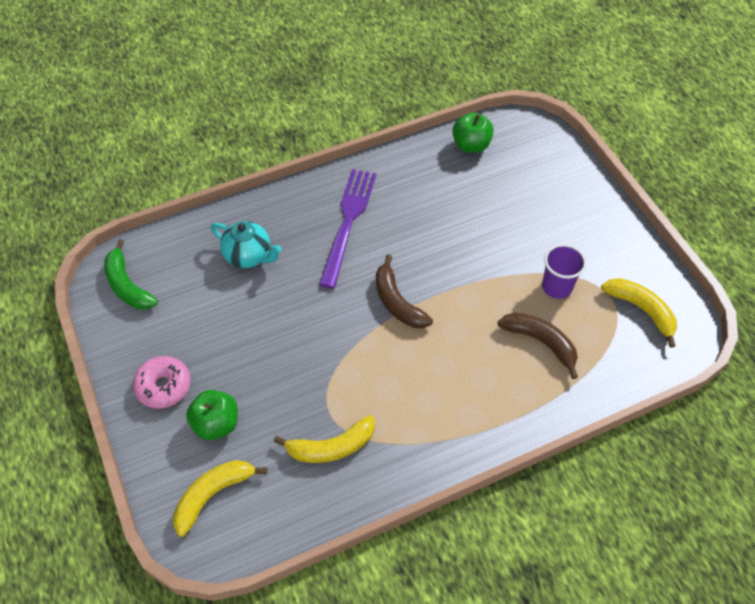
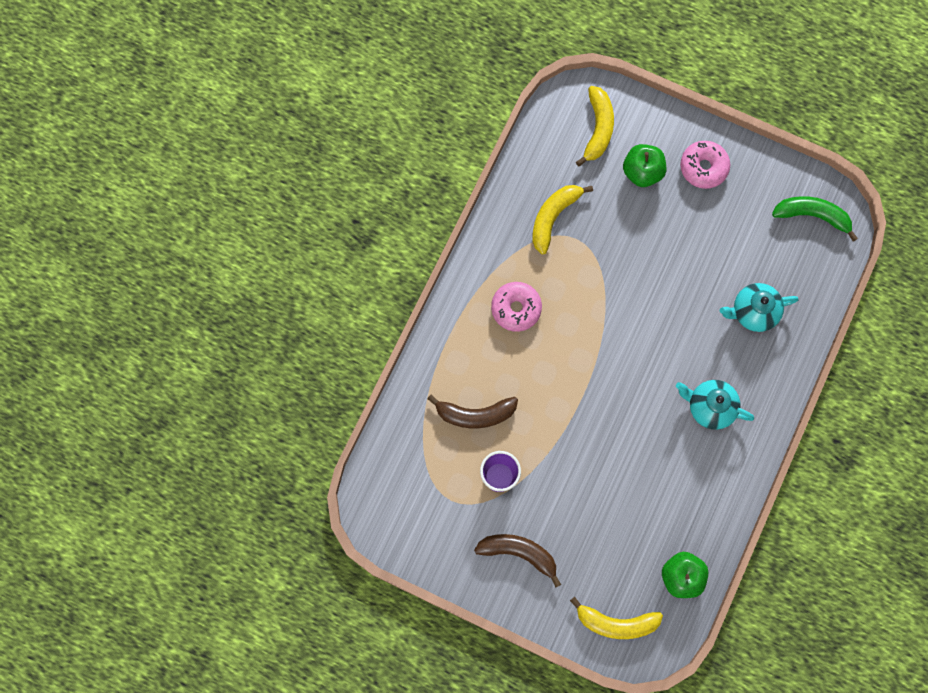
camera: 140 degrees right, 20 degrees up
purple fork [319,169,376,289] -> turquoise teapot [676,380,754,430]
brown banana [376,255,433,328] -> brown banana moved to [474,534,561,587]
yellow banana [601,278,677,348] -> yellow banana moved to [570,597,663,639]
none -> pink donut [491,282,542,332]

